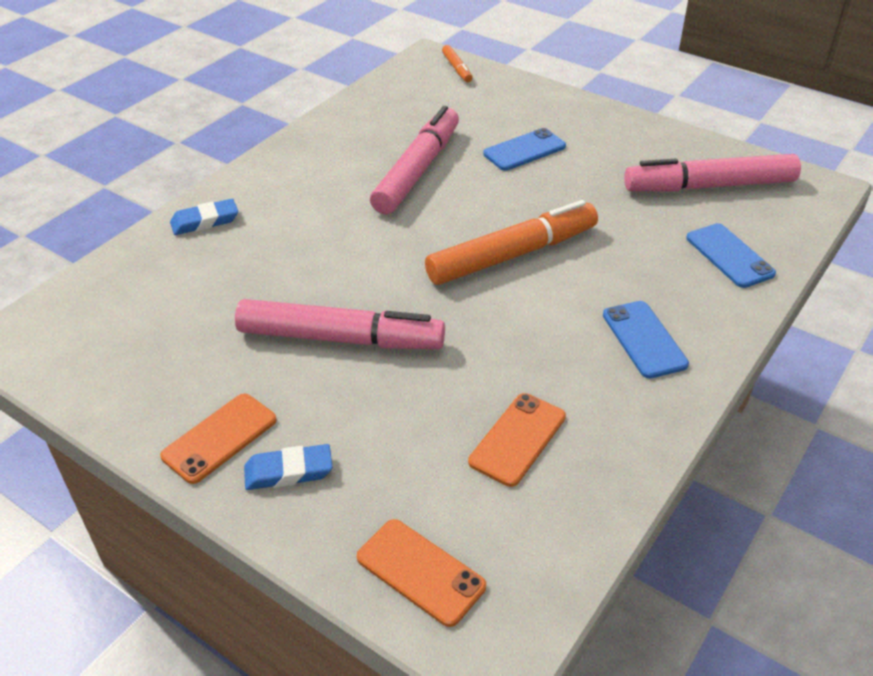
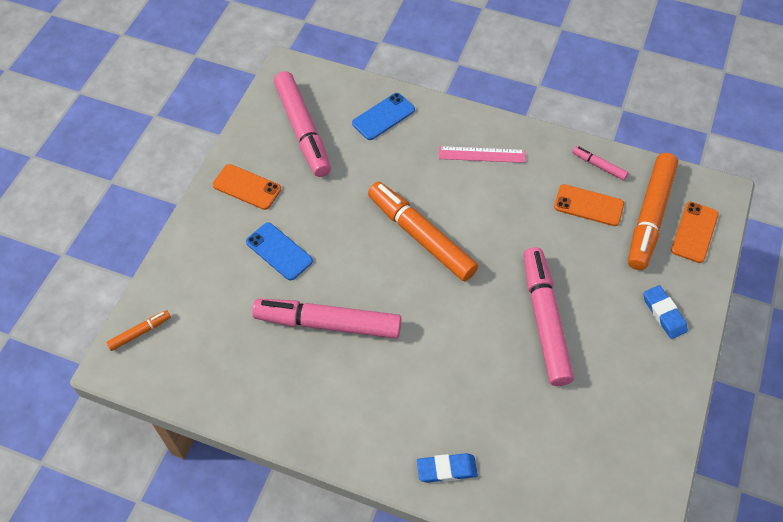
camera: 105 degrees left, 15 degrees up
orange phone [160,394,277,484] -> orange phone moved to [212,164,281,210]
blue eraser [170,199,238,235] -> blue eraser turned 60 degrees counterclockwise [417,453,478,483]
blue phone [603,301,689,379] -> pink ruler [439,146,526,163]
none -> pink marker [572,146,628,181]
none -> orange marker [628,153,678,270]

